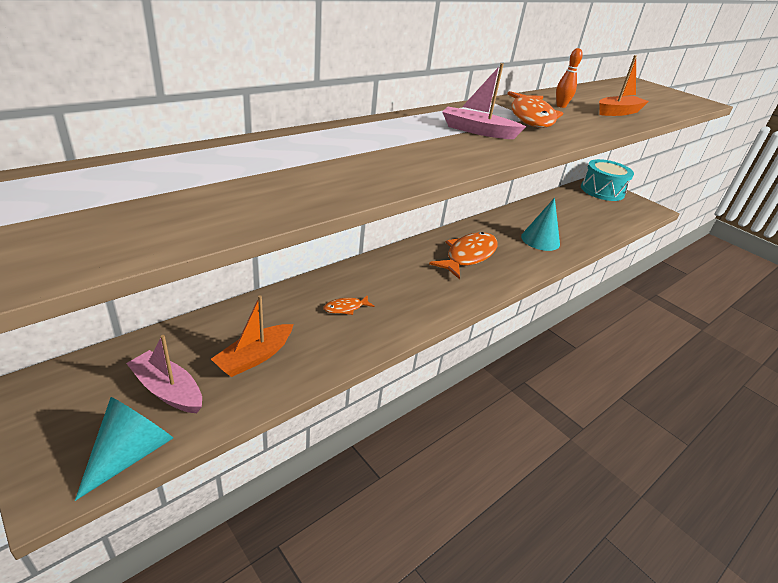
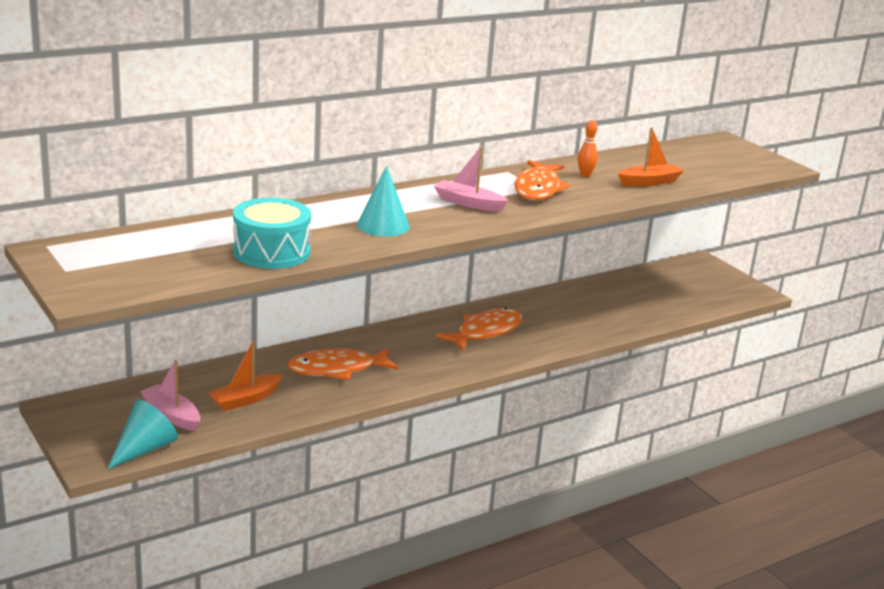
camera: 10 degrees right, 10 degrees down
orange fish [323,295,375,315] -> orange fish [287,348,399,380], size x2.18
turquoise cone [521,198,560,251] -> turquoise cone moved to [357,165,410,236]
turquoise drum [581,159,634,201] -> turquoise drum moved to [233,198,311,269]

